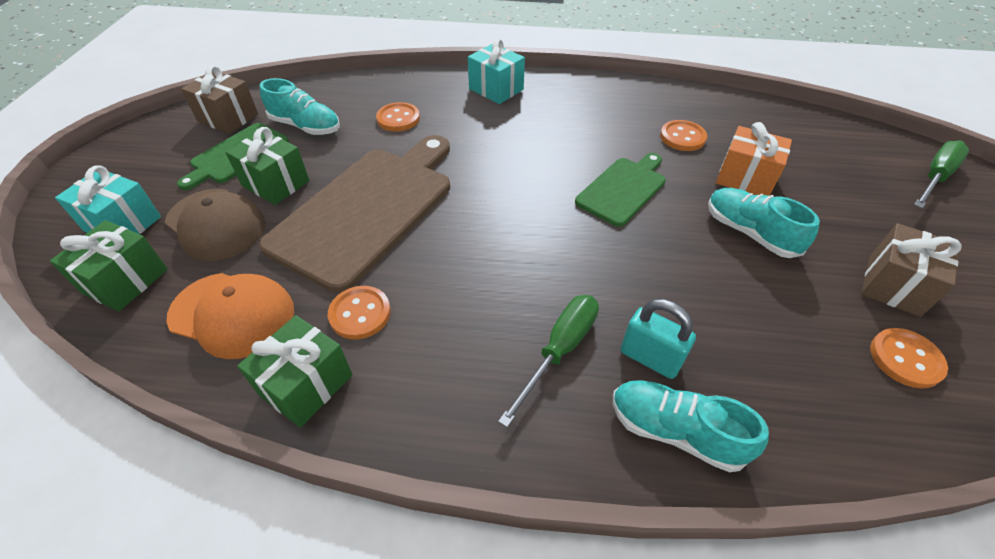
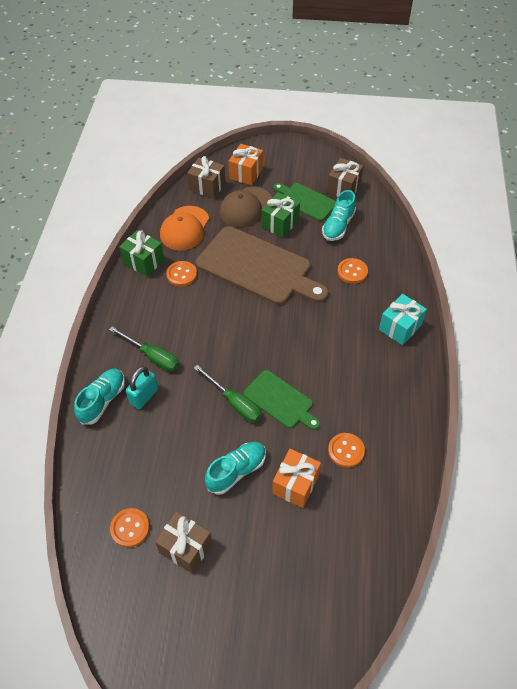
camera: 90 degrees right, 5 degrees up
green gift [50,220,168,312] -> brown gift [187,156,225,199]
turquoise gift [55,165,161,234] -> orange gift [229,144,263,185]
green screwdriver [914,140,969,208] -> green screwdriver moved to [194,365,262,422]

